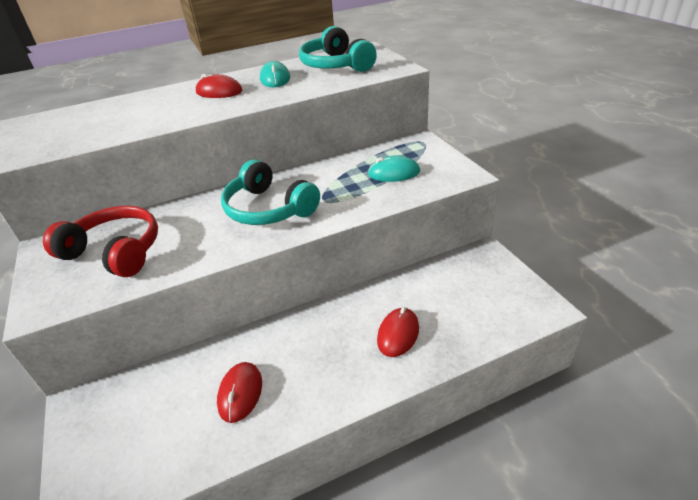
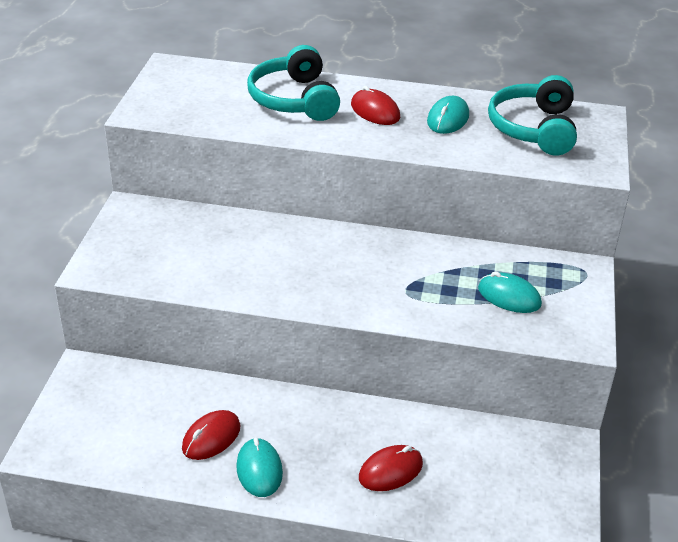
camera: 30 degrees right, 0 degrees up
red headphones [43,206,158,277] -> none
turquoise headphones [221,159,320,225] -> turquoise headphones moved to [247,45,340,121]
none -> turquoise mouse [236,438,283,497]

